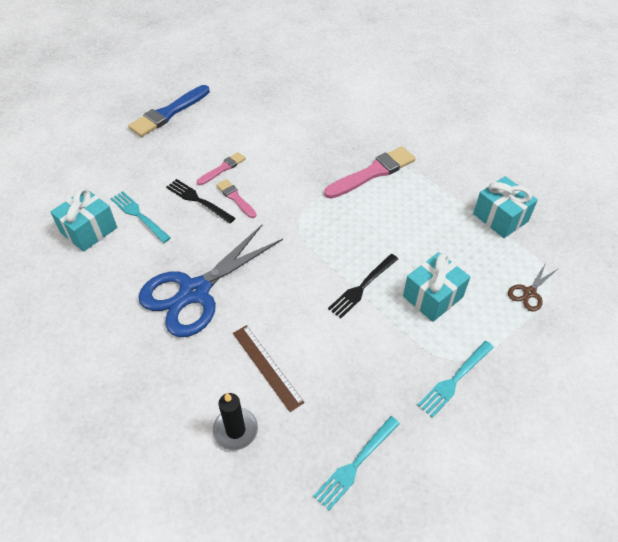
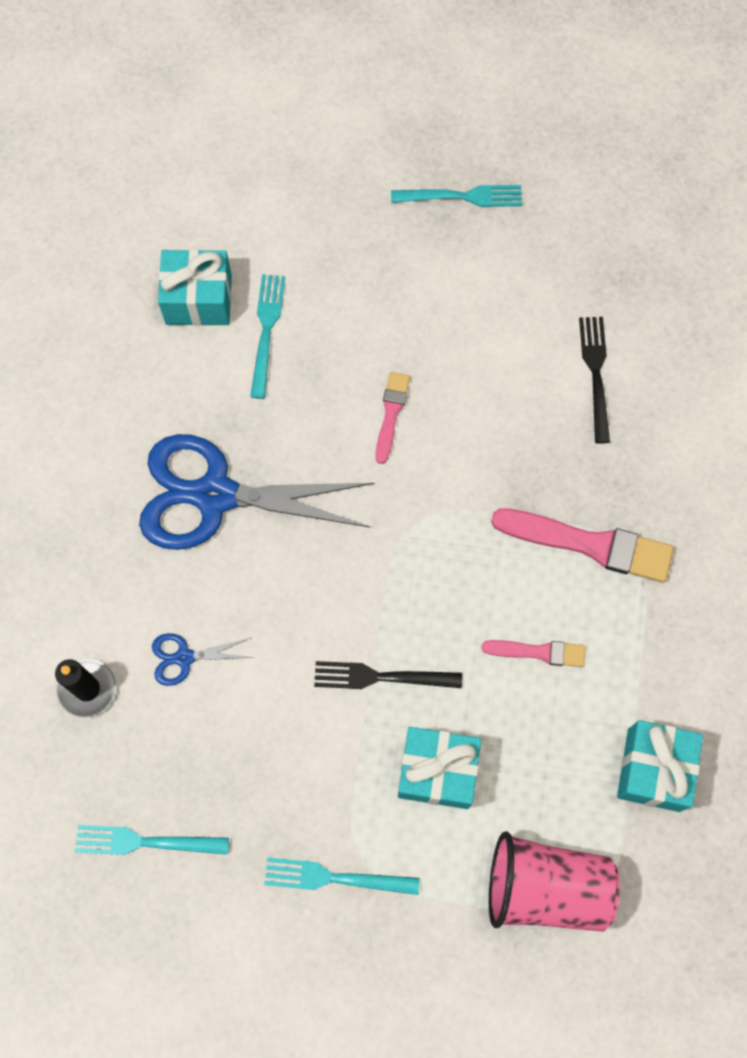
camera: 50 degrees right, 20 degrees up
blue brush [128,85,210,137] -> turquoise fork [391,185,522,207]
black fork [166,179,235,224] -> black fork moved to [579,317,610,444]
pink brush [197,152,246,185] -> pink brush moved to [482,640,585,667]
brown ruler [233,325,305,412] -> blue scissors [152,633,254,686]
brown scissors [508,263,557,312] -> pink cup [489,831,620,932]

